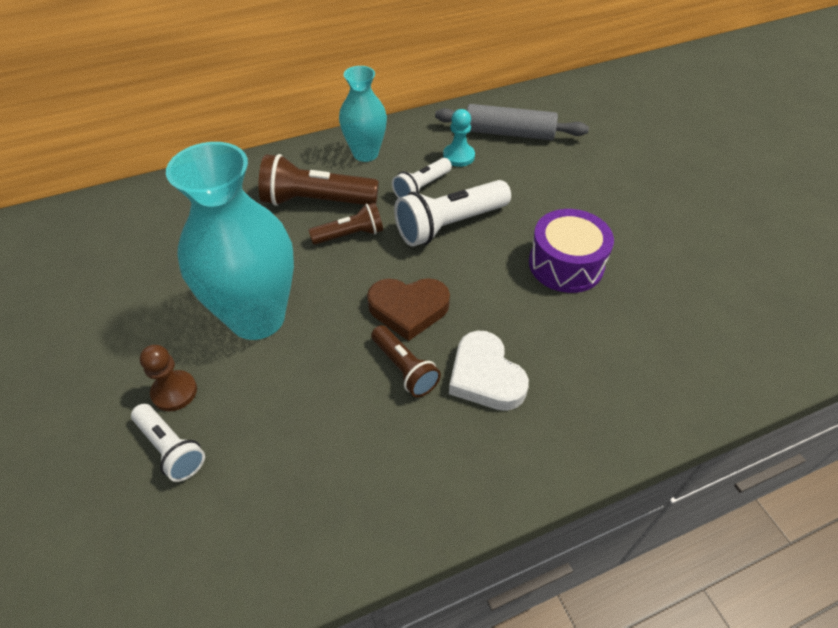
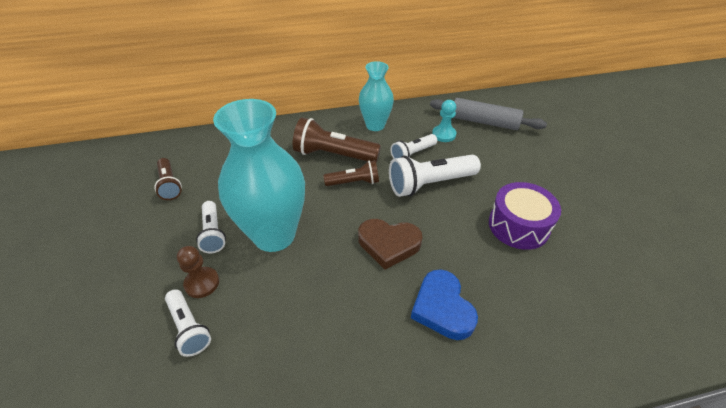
camera: 10 degrees right, 5 degrees down
brown flashlight [371,325,441,397] -> brown flashlight moved to [154,158,182,200]
white heart [449,330,529,411] -> blue heart [411,269,478,340]
none -> white flashlight [196,201,226,253]

